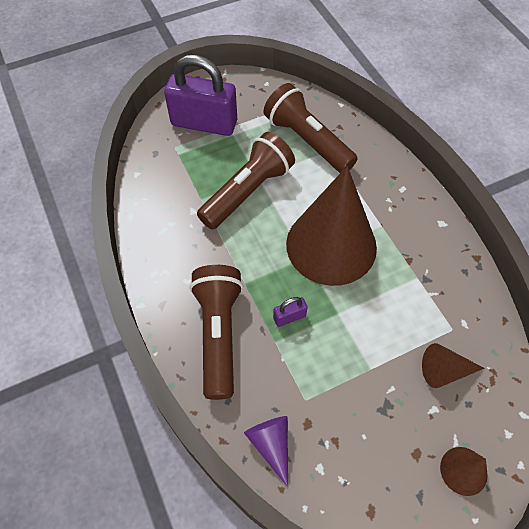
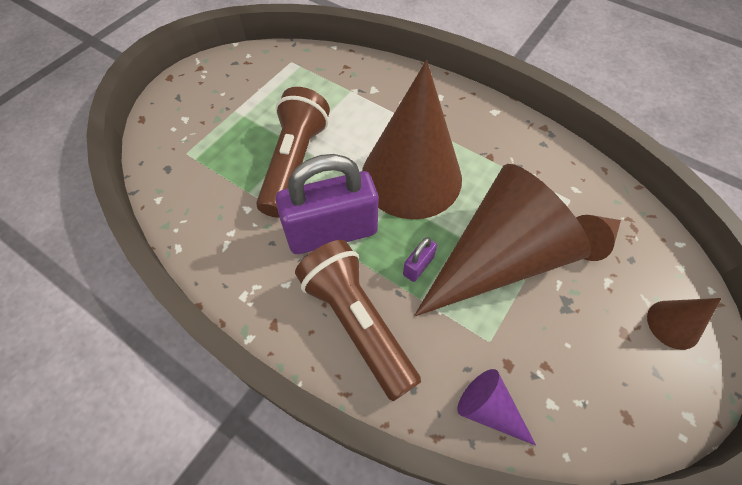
camera: 30 degrees left, 0 degrees up
purple padlock [164,55,237,136] -> purple padlock moved to [276,154,378,254]
brown flashlight [264,83,358,173] -> none
none -> brown cone [414,164,591,316]

